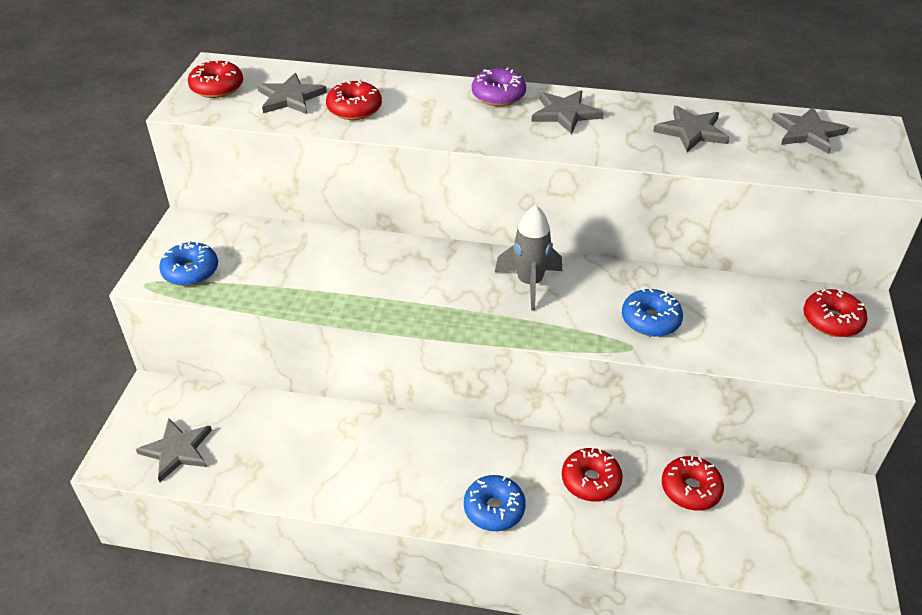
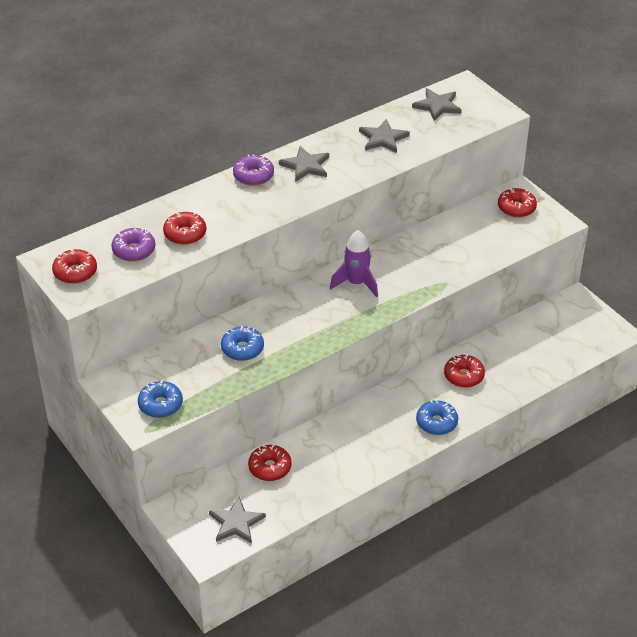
camera: 45 degrees left, 0 degrees up
grey star [257,73,327,114] -> purple donut [111,228,155,262]
grey rocket [495,205,562,311] -> purple rocket [330,230,378,297]
blue donut [622,288,683,337] -> blue donut moved to [221,326,264,361]
red donut [662,456,724,511] -> red donut moved to [248,444,292,481]

